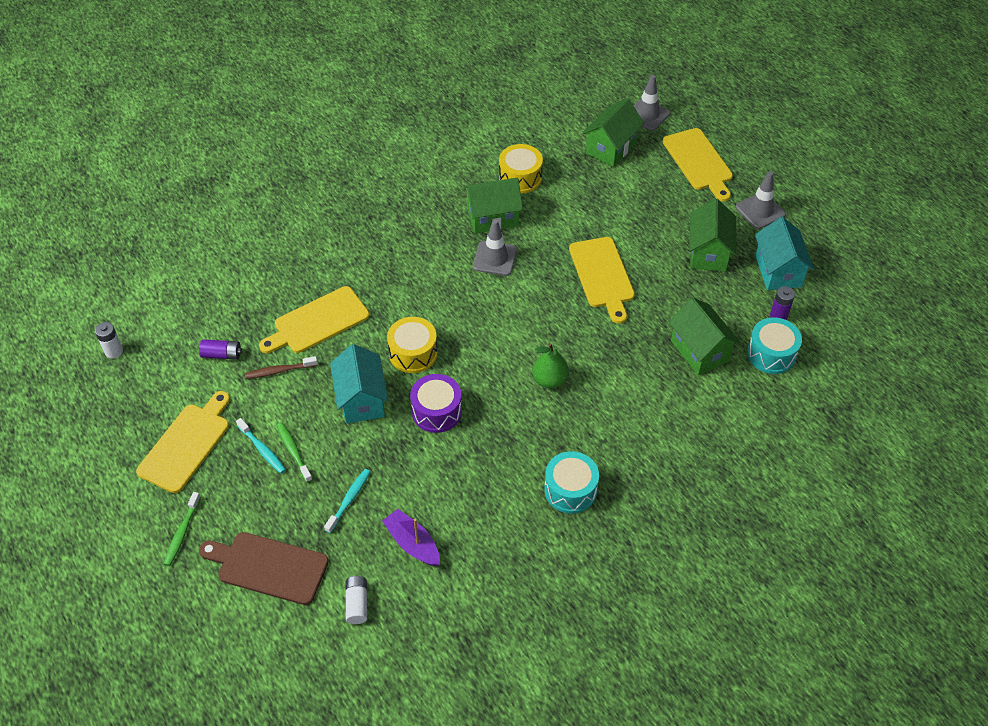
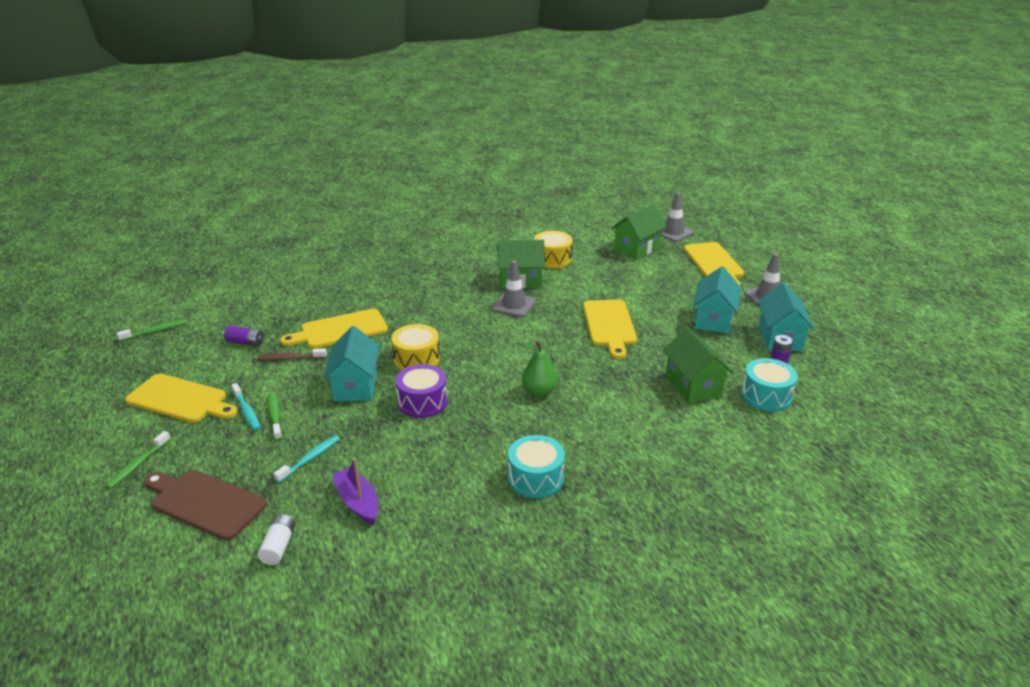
camera: 10 degrees right, 20 degrees down
white battery [95,322,123,359] -> green toothbrush [117,319,187,341]
yellow cutting board [136,391,230,493] -> yellow cutting board turned 75 degrees clockwise [125,374,237,423]
green house [689,199,736,272] -> turquoise house [693,266,741,334]

